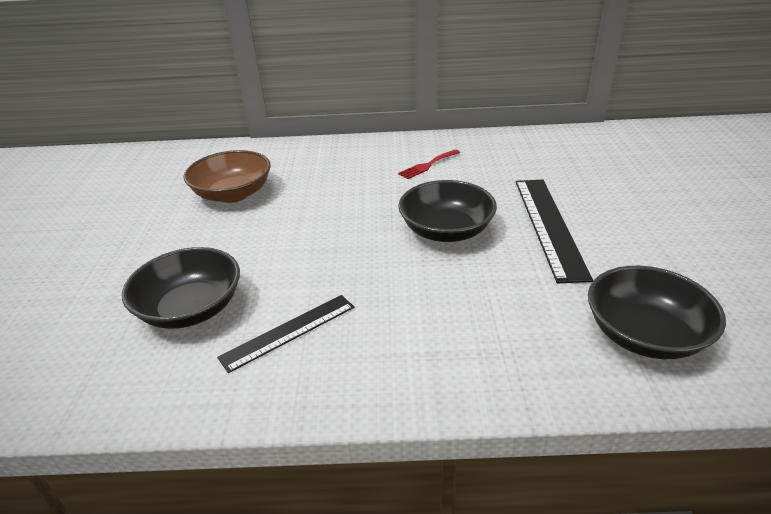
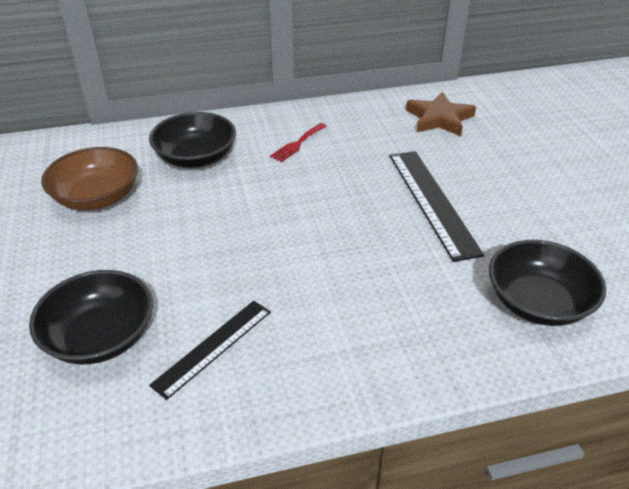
camera: 15 degrees left, 5 degrees up
black bowl [398,180,497,242] -> black bowl moved to [149,112,236,168]
none -> brown star [406,92,476,136]

